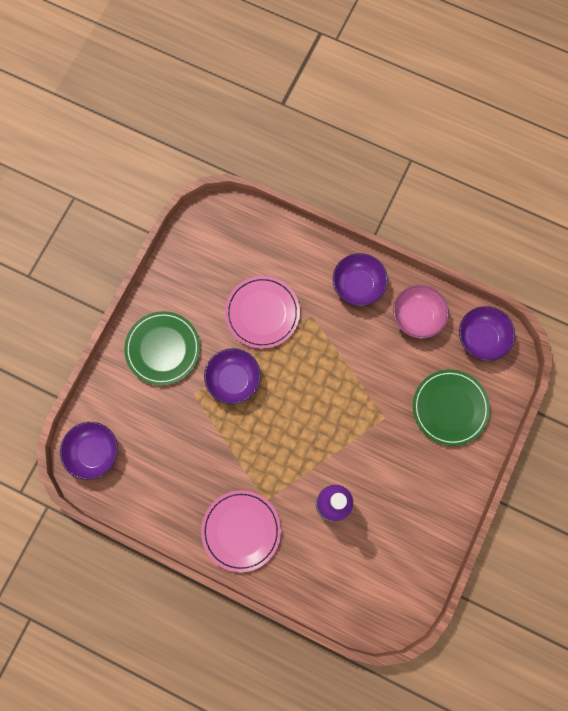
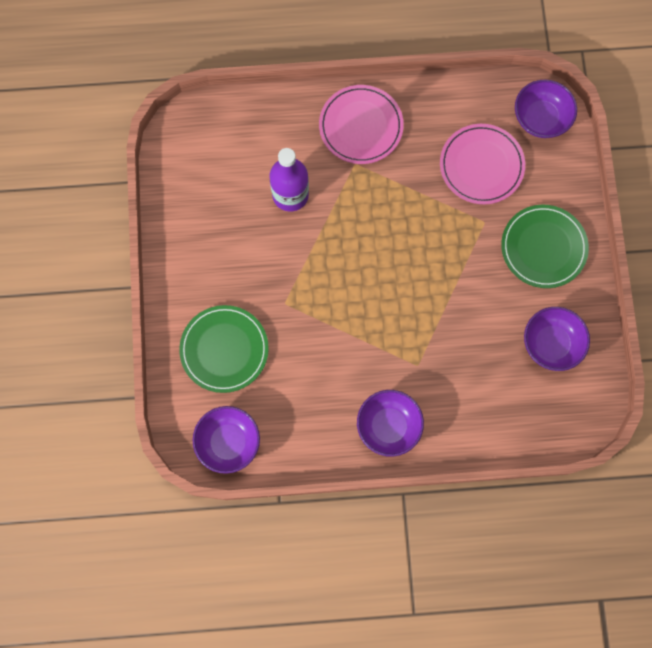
camera: 150 degrees right, 0 degrees up
purple bowl [204,348,261,404] -> purple bowl moved to [524,307,590,371]
pink plate [225,276,300,349] -> pink plate moved to [440,124,525,204]
pink bowl [393,285,449,339] -> none

